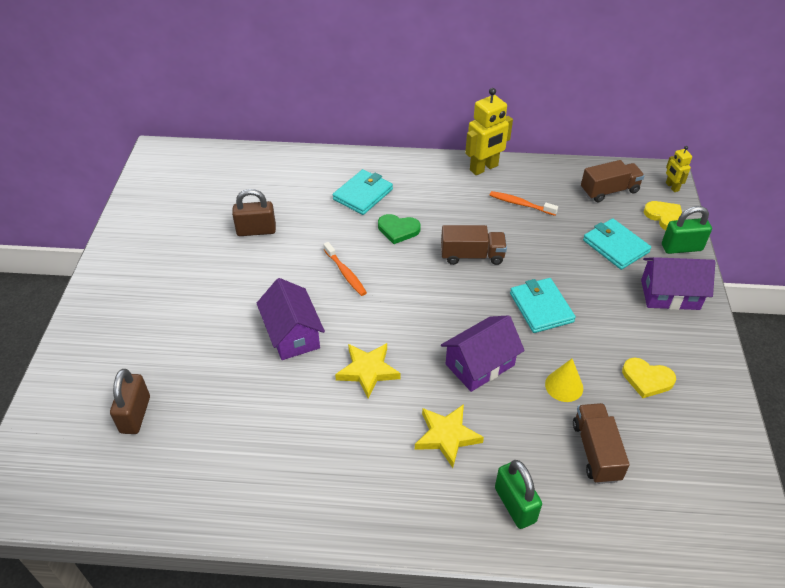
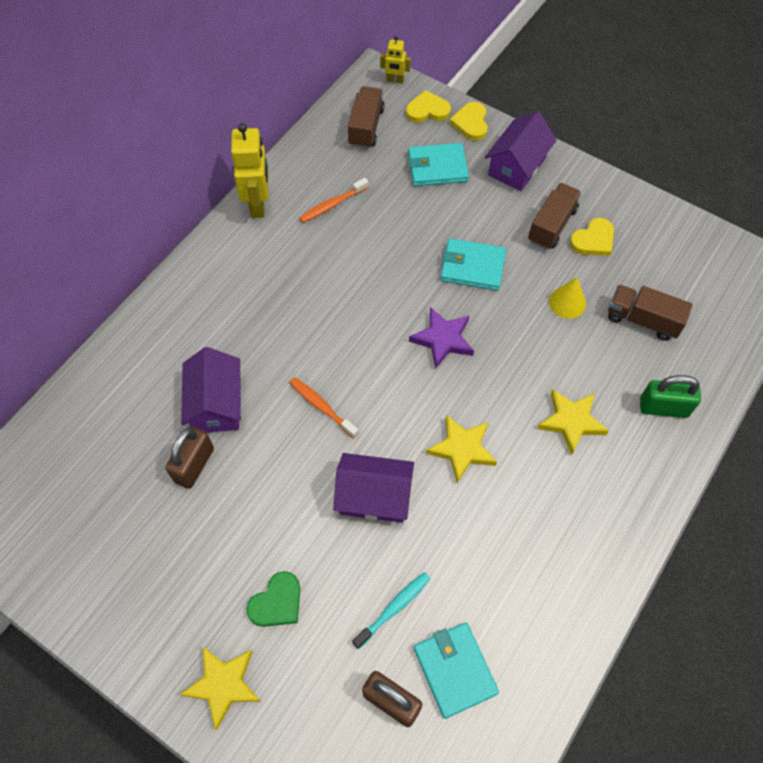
camera: 60 degrees left, 15 degrees up
orange toothbrush [323,242,367,296] -> orange toothbrush turned 135 degrees counterclockwise [289,377,359,438]
turquoise wallet [332,169,393,215] -> turquoise wallet moved to [414,622,499,719]
green heart [378,214,421,244] -> green heart moved to [246,571,300,627]
brown truck [441,225,507,265] -> brown truck moved to [528,183,582,250]
purple house [441,315,525,392] -> purple house moved to [181,347,241,433]
green padlock [662,206,712,254] -> yellow heart [450,102,488,141]
none -> yellow star [180,646,261,730]
none -> turquoise toothbrush [352,572,431,649]
none -> purple star [409,307,474,369]

